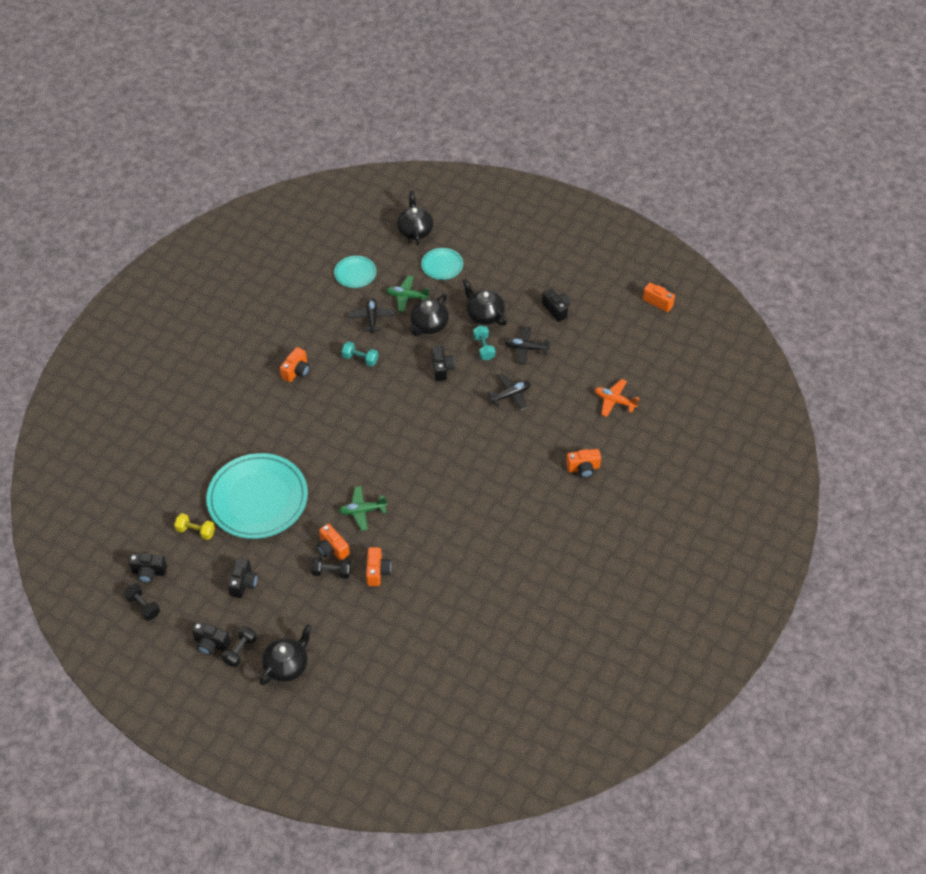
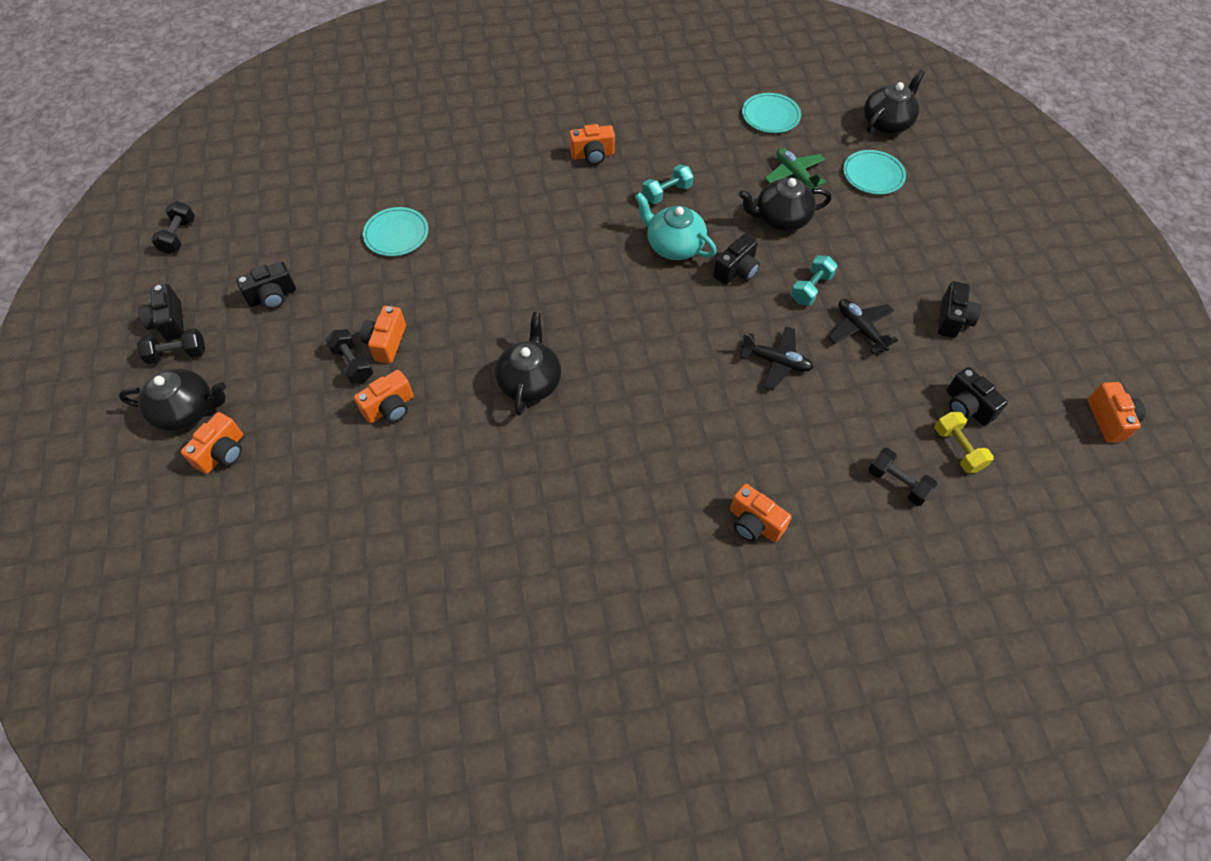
camera: 50 degrees right, 5 degrees up
black camera [129,553,167,583] -> black camera moved to [946,367,1008,426]
yellow dumbbell [174,513,215,540] -> yellow dumbbell moved to [935,412,994,474]
turquoise plate [206,453,308,539] -> turquoise plate [363,207,428,256], size x0.47
green plane [339,486,387,531] -> none
turquoise dumbbell [341,341,378,367] -> turquoise dumbbell turned 75 degrees clockwise [642,165,694,204]
black plane [348,298,396,333] -> none
black teapot [462,278,507,326] -> black teapot moved to [495,312,561,416]
orange plane [595,379,639,417] -> black dumbbell [868,448,938,506]
none -> orange camera [181,412,243,474]
none -> turquoise teapot [635,193,717,260]

